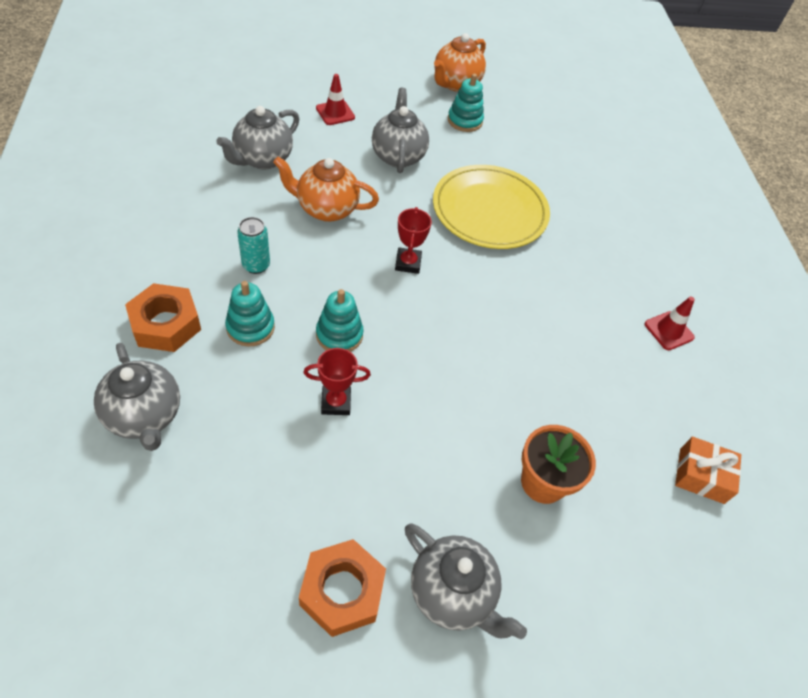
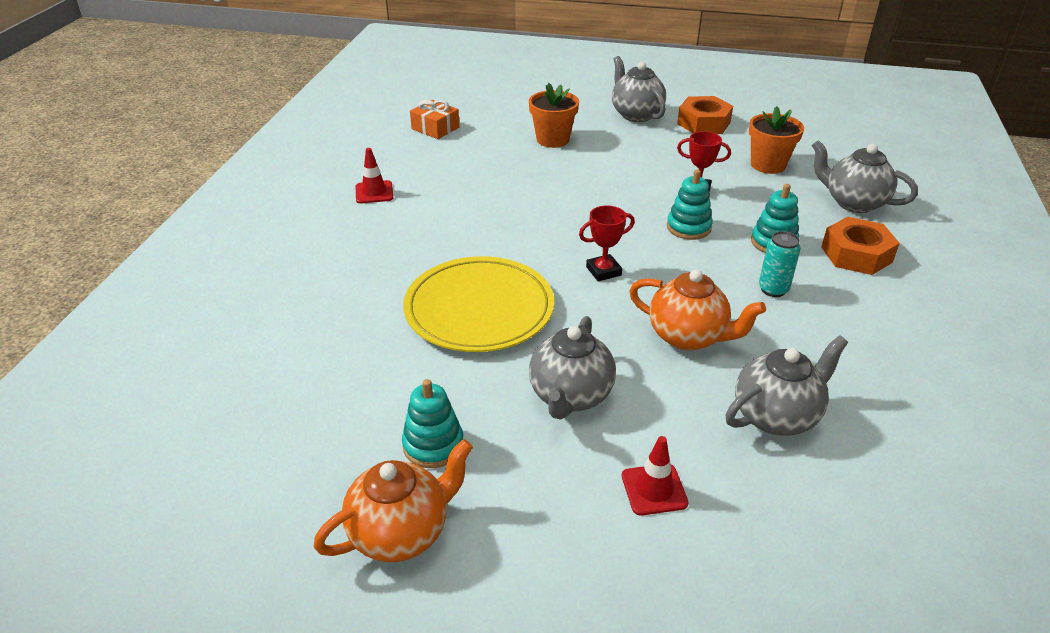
camera: 155 degrees left, 15 degrees down
grey teapot [94,343,180,451] -> grey teapot turned 45 degrees counterclockwise [812,140,918,213]
red trophy [395,207,432,274] -> red trophy turned 45 degrees clockwise [579,205,635,281]
none -> orange flower pot [749,106,804,174]

